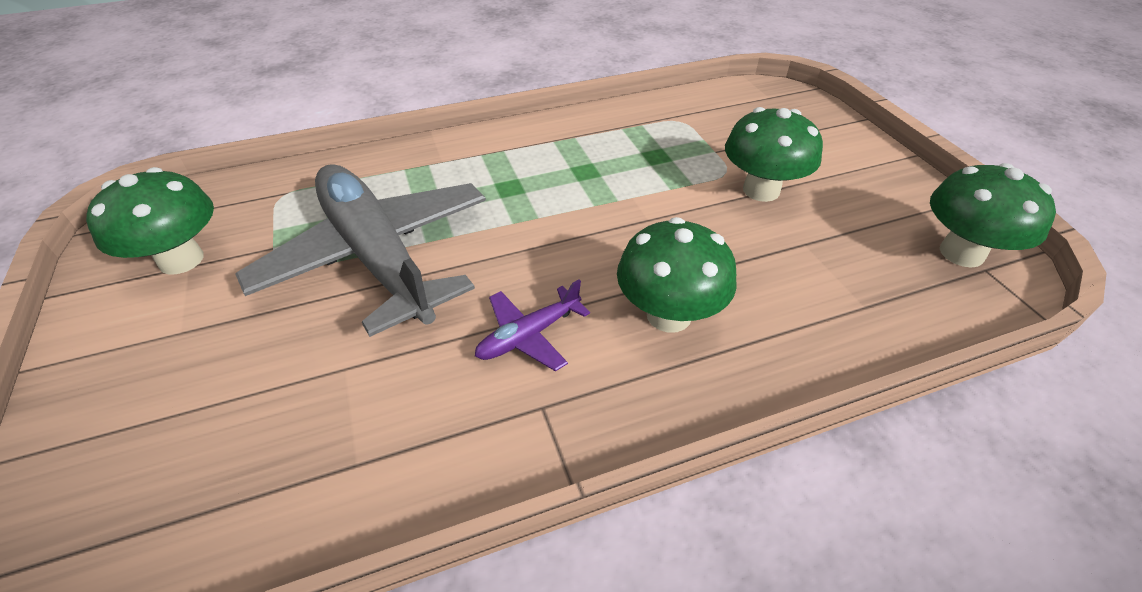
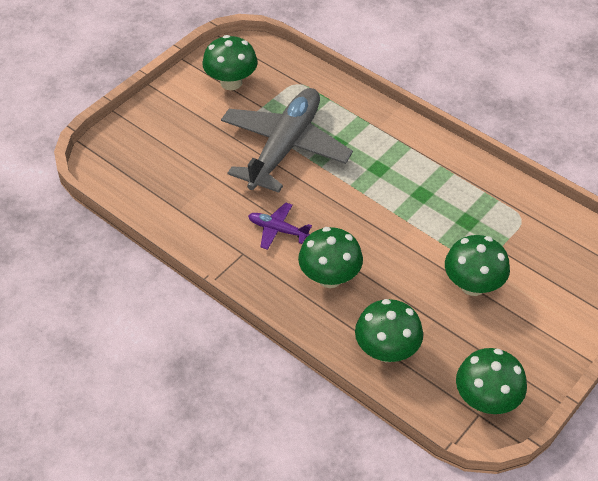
camera: 60 degrees right, 5 degrees up
none -> green mushroom [355,299,423,363]

